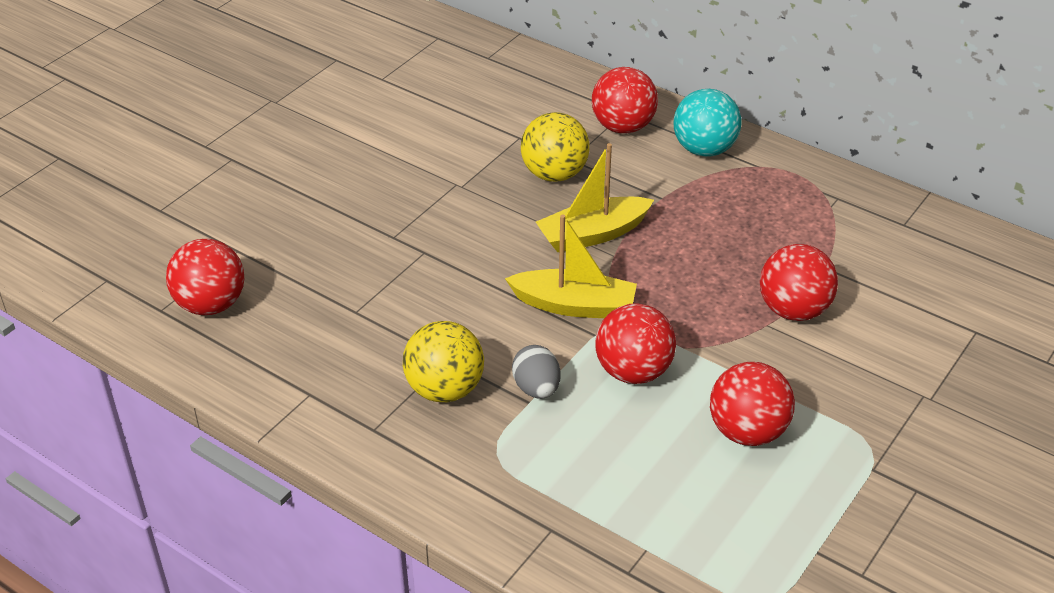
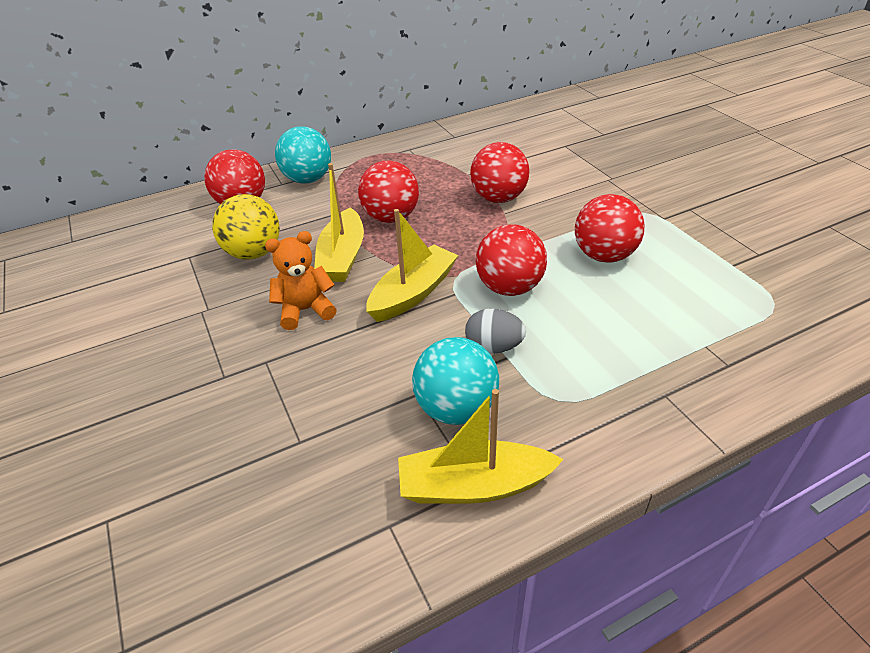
camera: 60 degrees left, 0 degrees up
red ball [166,239,244,315] -> red ball moved to [358,161,419,223]
yellow ball [403,321,484,402] -> turquoise ball [412,337,499,425]
none -> orange teddy bear [265,231,337,330]
none -> yellow boat [398,389,564,504]

